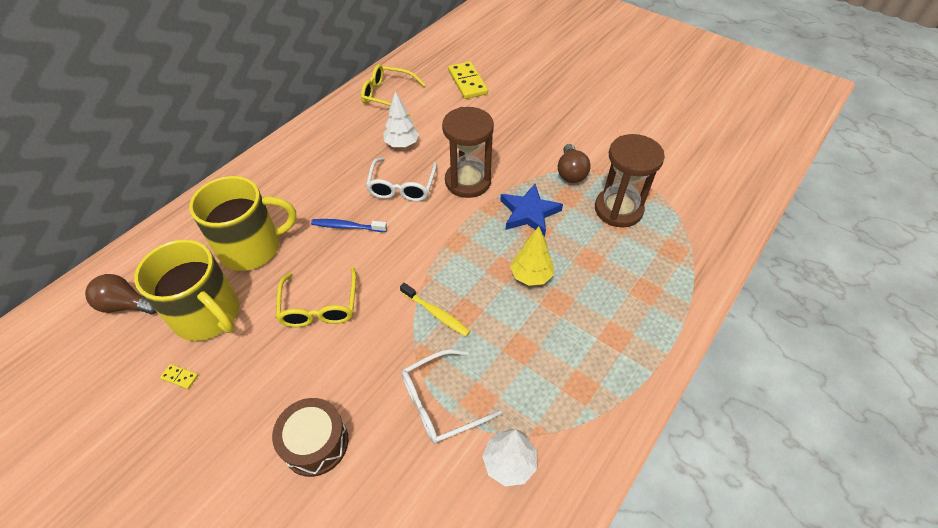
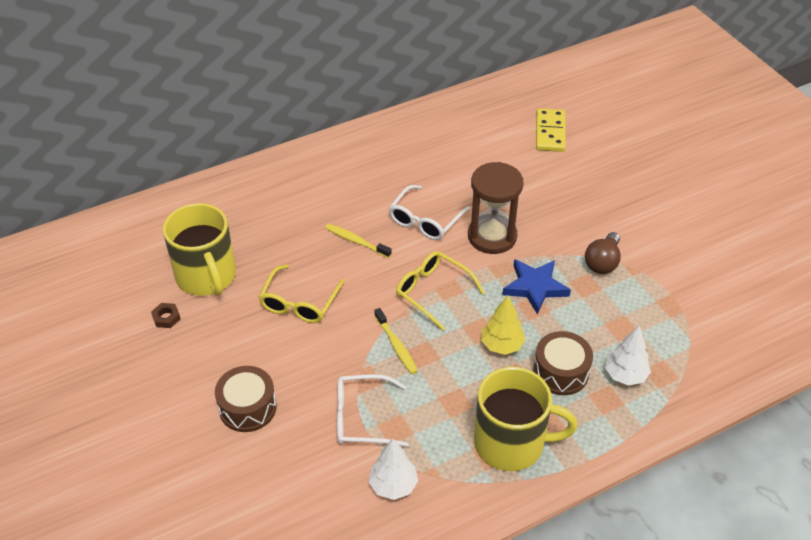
camera: 25 degrees right, 5 degrees down
brown light bulb [85,274,156,314] -> none
yellow domino [160,364,198,389] -> brown nut [151,303,181,328]
yellow mug [189,176,297,271] -> yellow mug moved to [474,367,577,471]
blue toothbrush [311,219,387,232] -> yellow toothbrush [325,224,392,258]
yellow glasses [361,64,425,115] -> yellow glasses moved to [396,251,485,331]
white tree [383,91,419,147] -> white tree moved to [605,326,651,386]
brown hourglass [595,134,665,227] -> none
none -> brown drum [533,331,593,395]

